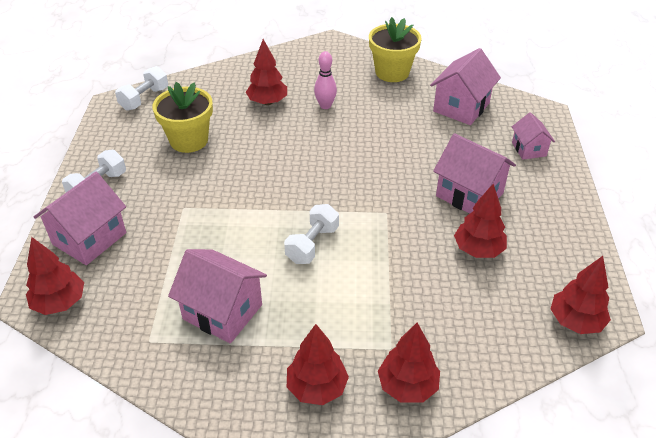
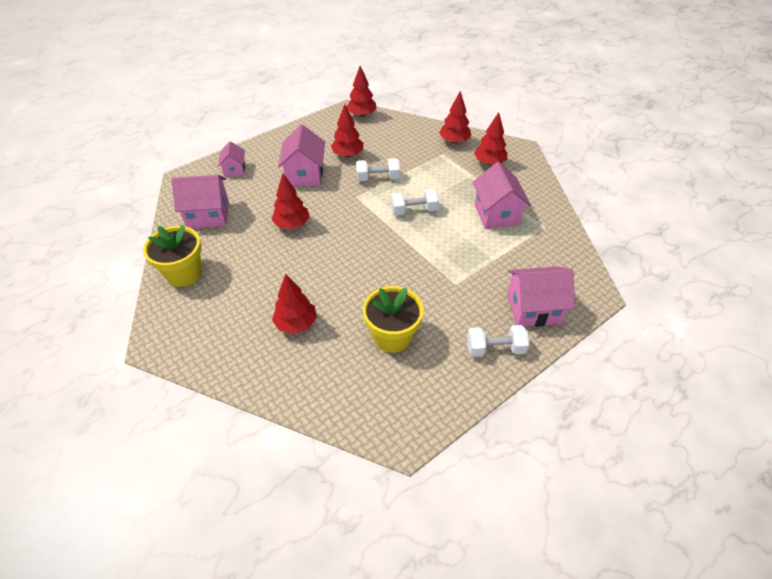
camera: 130 degrees left, 5 degrees up
red tree [26,237,84,315] -> red tree moved to [271,173,310,229]
white dumbbell [115,66,168,111] -> white dumbbell moved to [356,158,400,181]
pink bowling pin [314,51,337,109] -> none
pink house [512,112,555,160] -> pink house turned 45 degrees counterclockwise [218,141,245,177]

